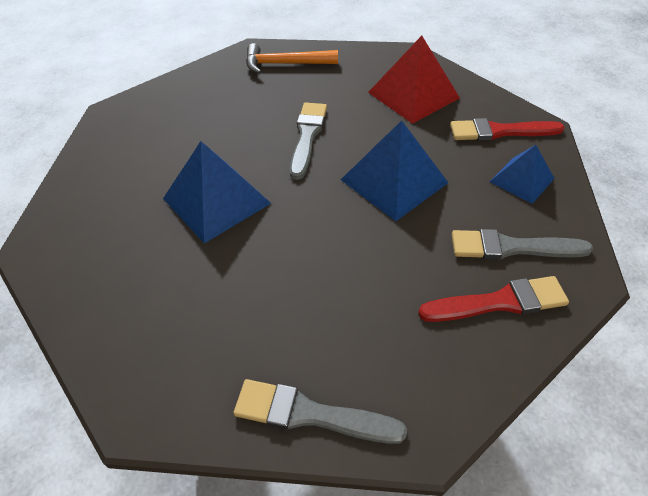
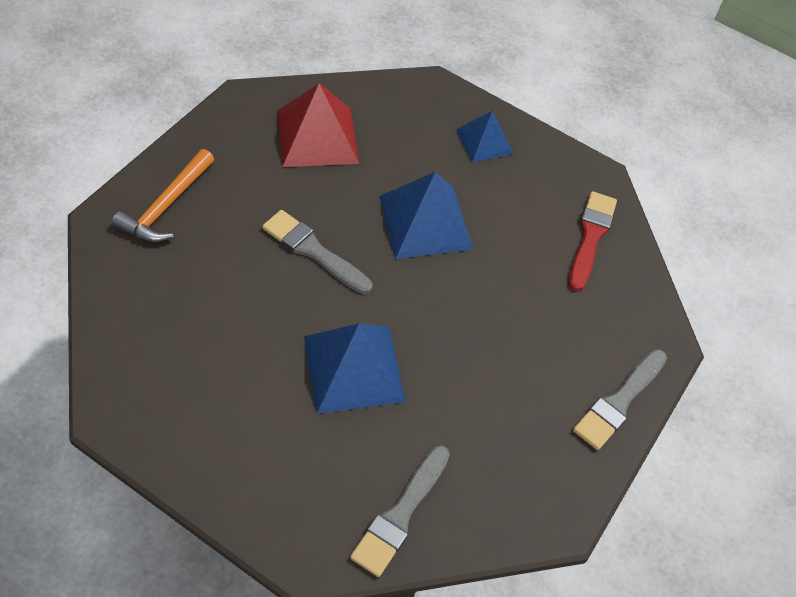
camera: 70 degrees left, 5 degrees up
red brush [450,118,565,141] -> none
grey brush [452,229,593,259] -> grey brush moved to [350,445,450,577]

